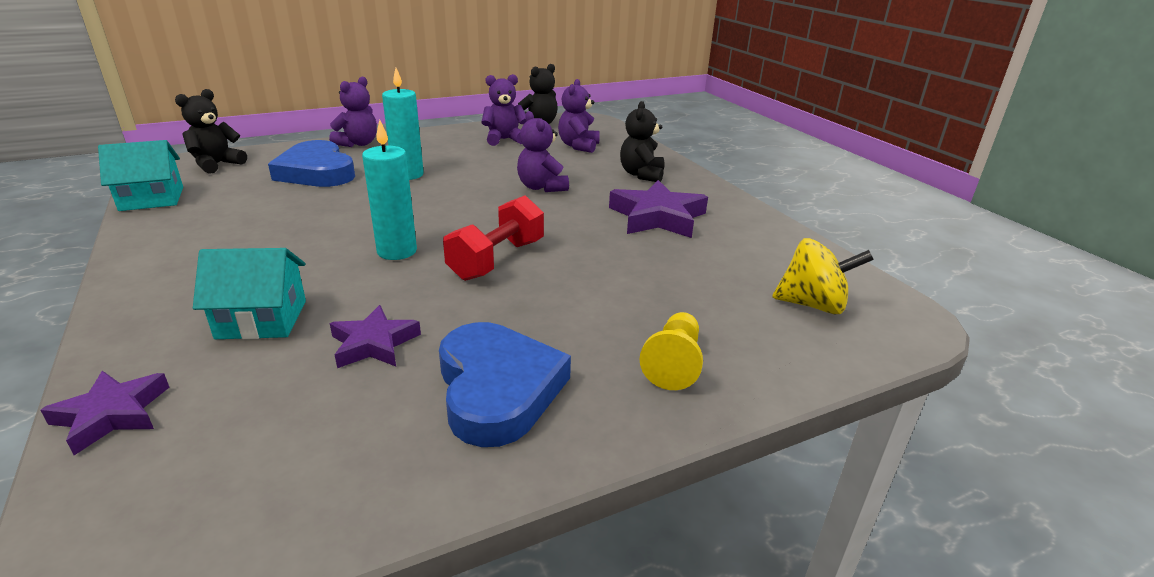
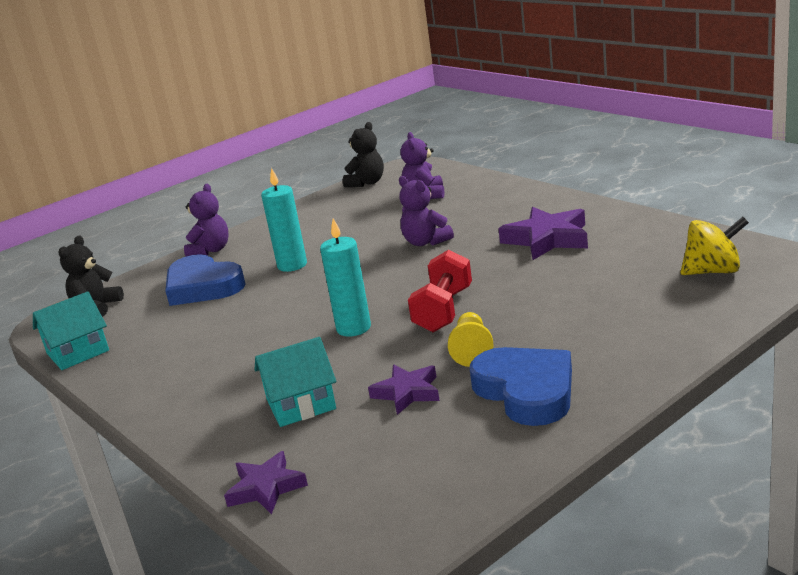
camera: 10 degrees left, 5 degrees down
purple teddy bear [481,74,527,146] -> none
black teddy bear [620,101,664,182] -> none
yellow pawn [639,312,703,390] -> yellow pawn moved to [448,312,494,367]

